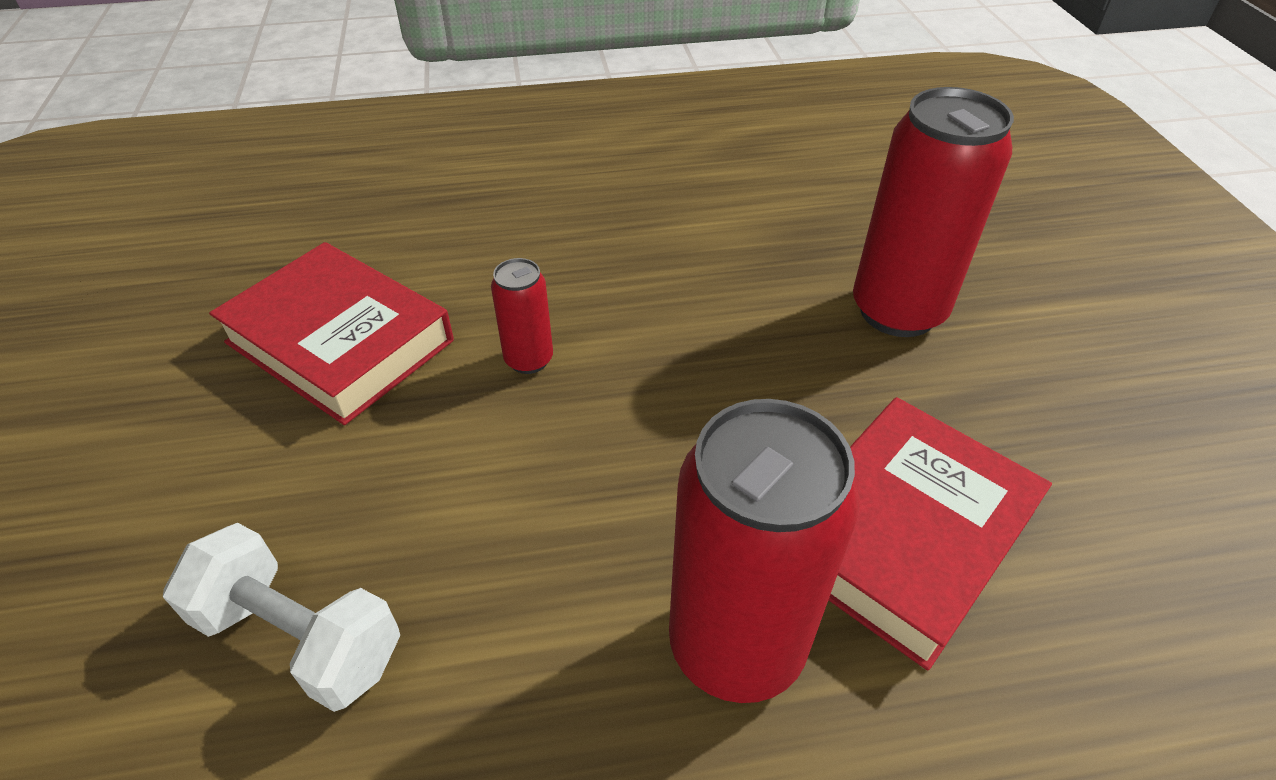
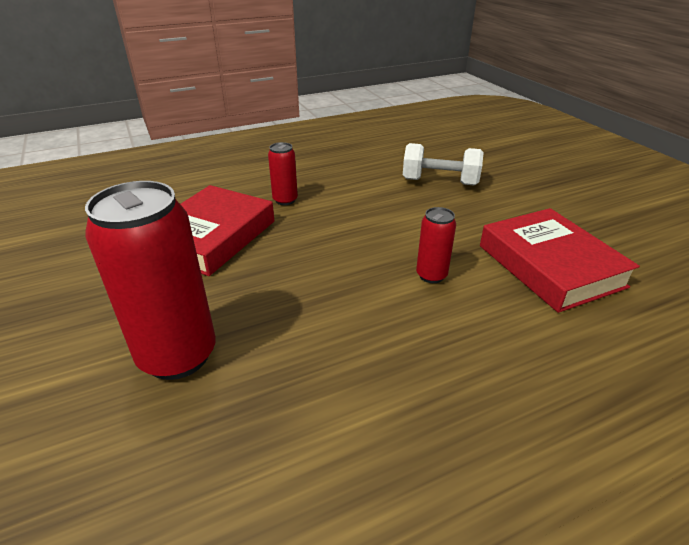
camera: 165 degrees right, 10 degrees down
red book [209,242,454,425] -> red book turned 45 degrees clockwise [480,208,640,313]
red can [669,399,859,703] -> red can [268,142,298,205], size x0.49

